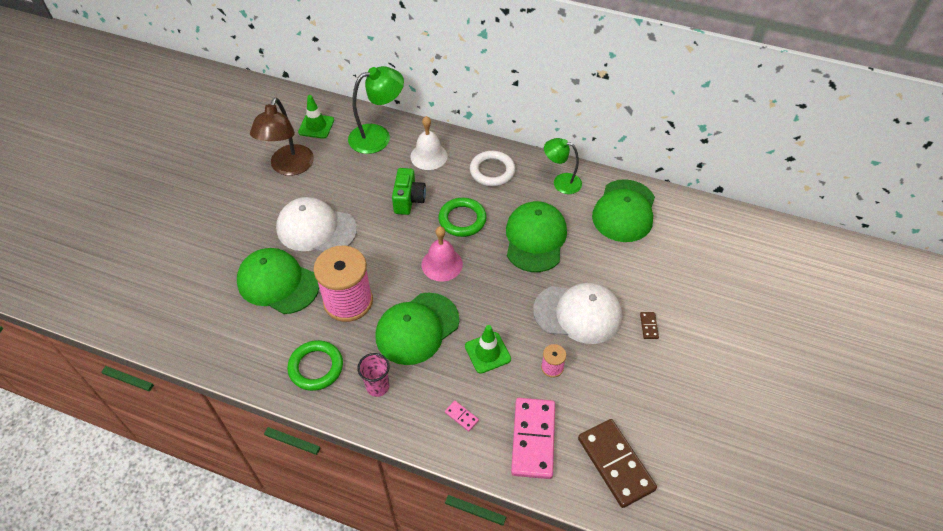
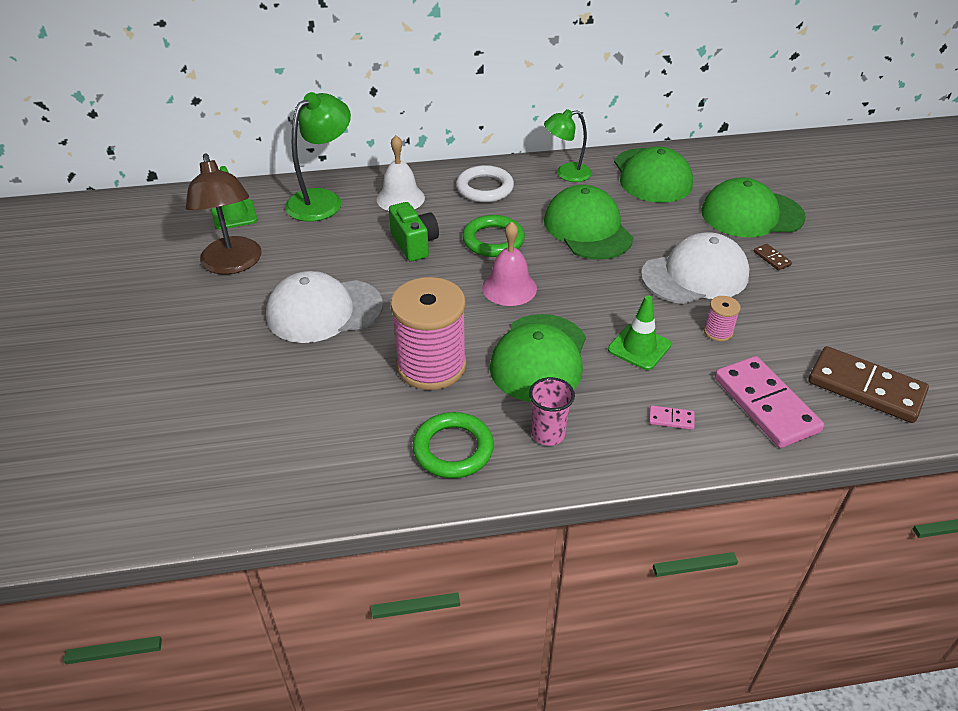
camera: 30 degrees left, 10 degrees down
green cap [237,248,319,314] -> green cap moved to [701,178,806,237]

